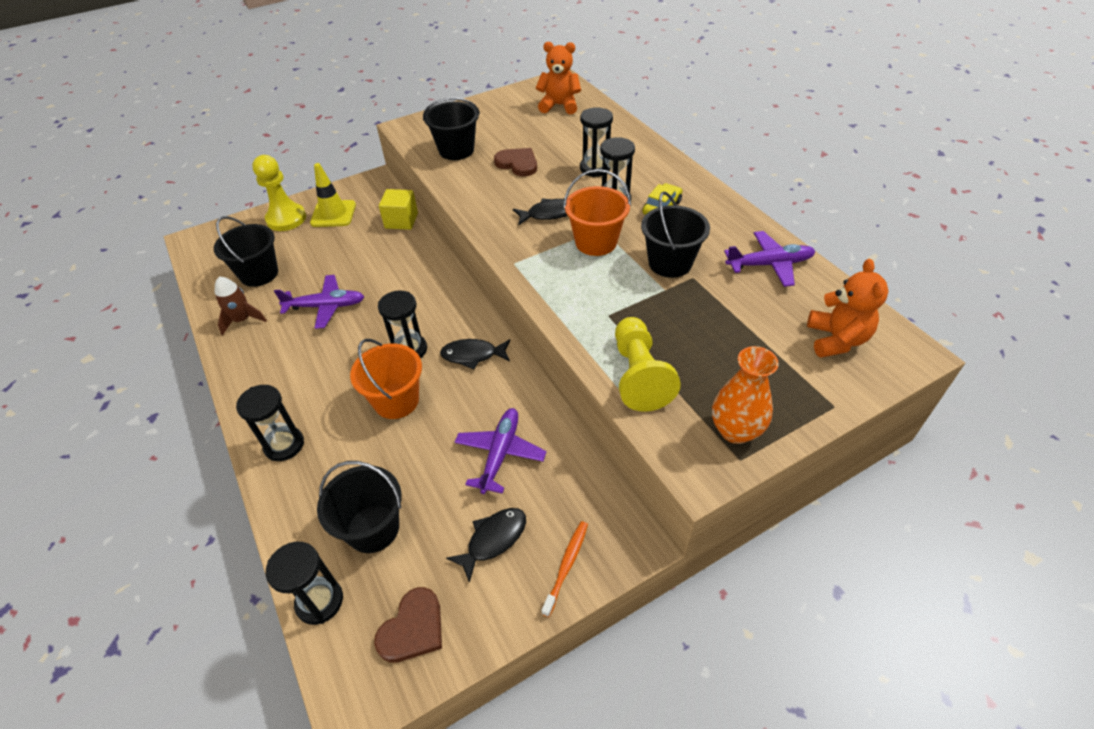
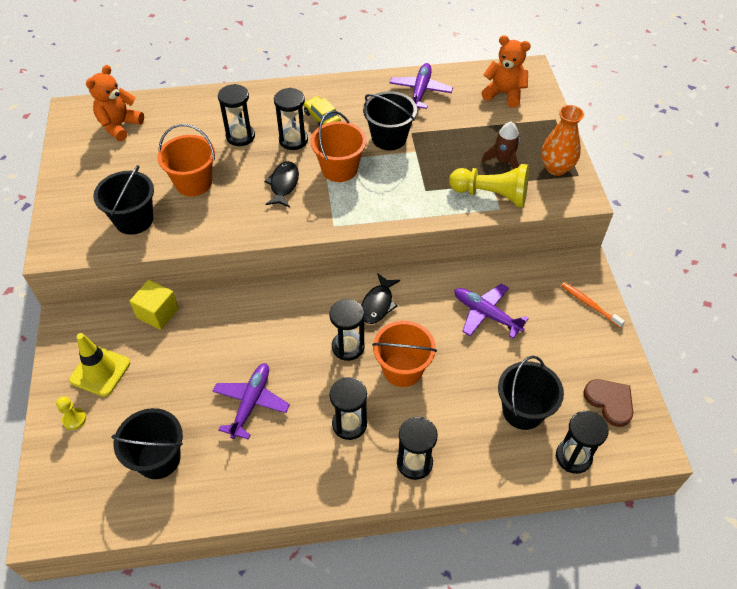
camera: 70 degrees left, 5 degrees up
brown rocket [215,277,267,336] -> brown rocket moved to [481,122,520,169]
yellow pawn [252,155,306,231] -> yellow pawn [56,396,86,430], size x0.48
black fish [446,508,526,583] -> none
brown heart [494,148,537,176] -> orange bucket [157,124,215,196]
none -> black hourglass [330,377,367,440]

